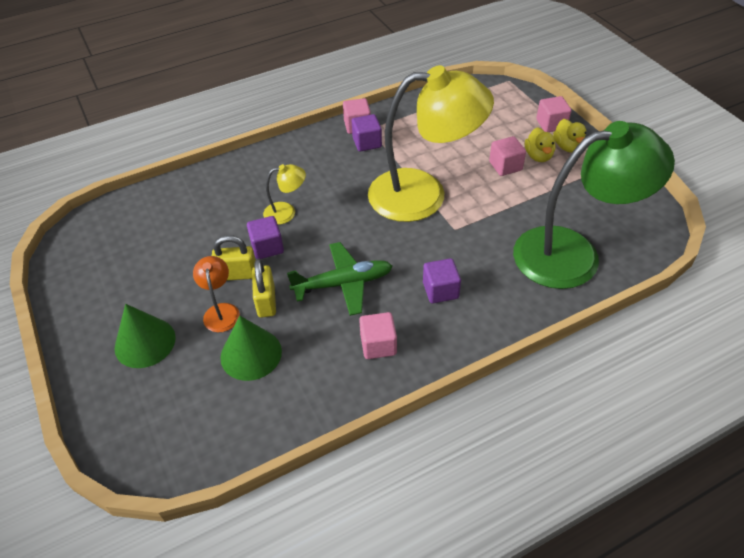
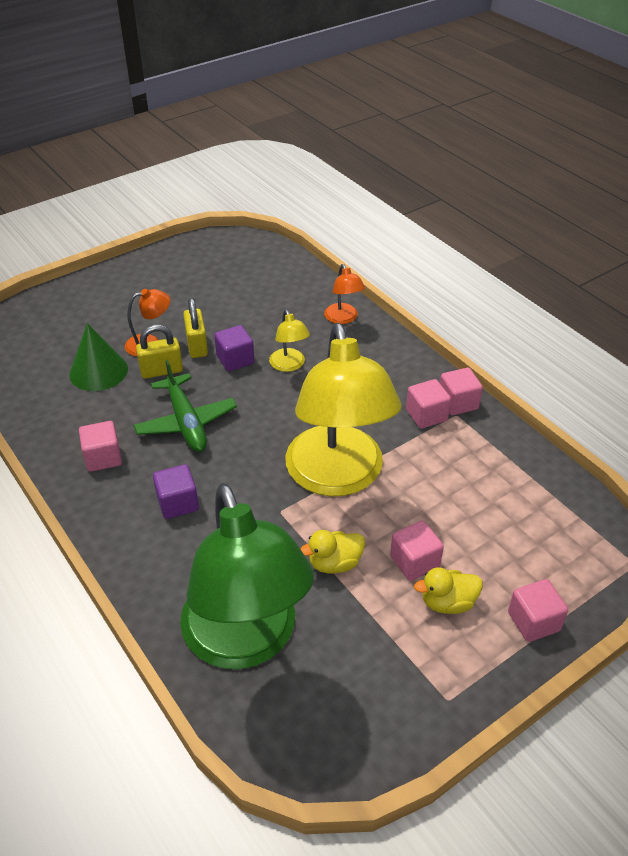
camera: 80 degrees right, 5 degrees down
green cone [115,304,176,368] -> none
purple cube [352,114,382,152] -> pink cube [406,379,451,429]
yellow duck [553,119,586,153] -> yellow duck moved to [300,530,365,573]
none -> orange lamp [324,264,365,324]

